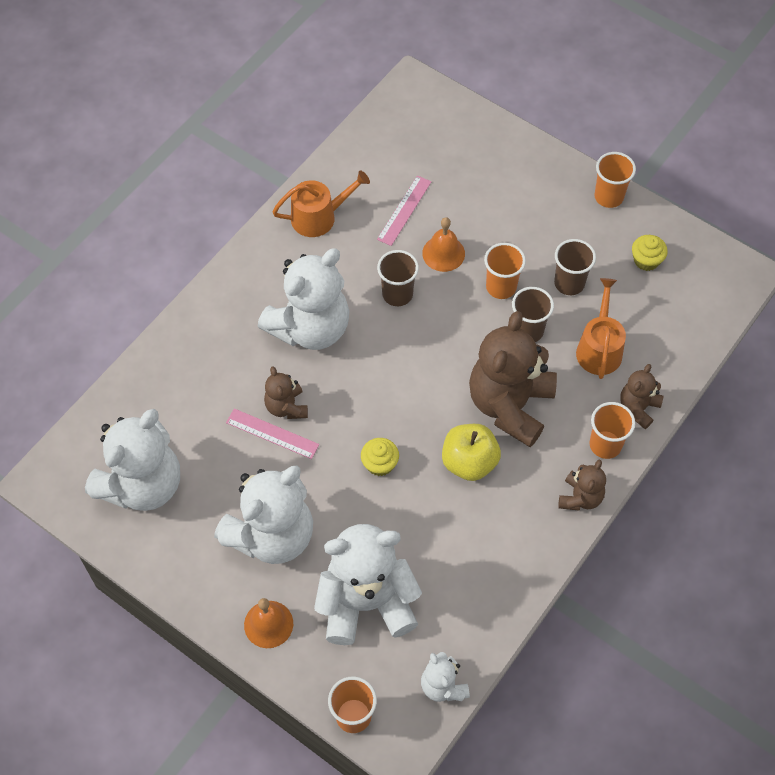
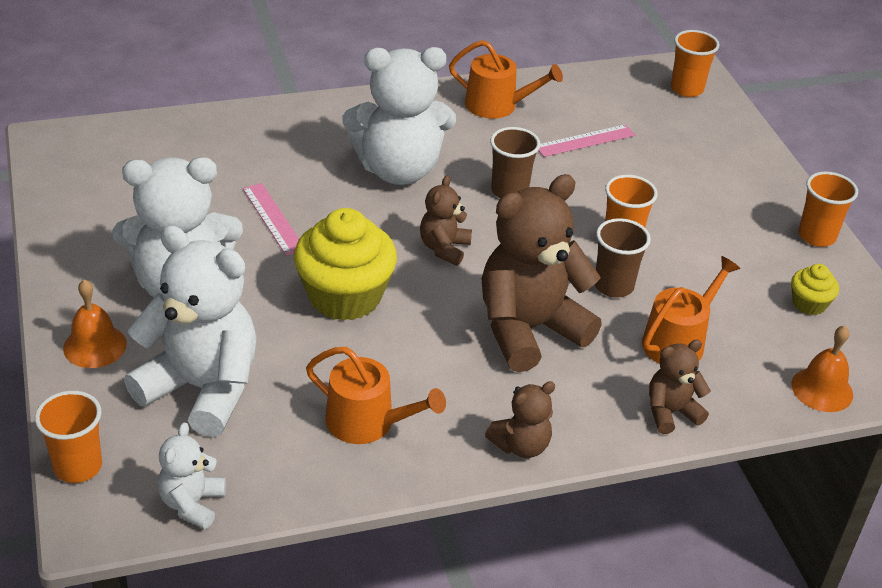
camera: 35 degrees right, 20 degrees down
white teddy bear [85,409,180,511] -> none
brown teddy bear [264,366,308,419] -> brown teddy bear moved to [420,175,472,266]
yellow cupcake [361,438,399,476] -> yellow cupcake [294,208,397,321], size x2.09
orange bell [422,217,465,272] -> orange bell moved to [791,326,853,412]
yellow apple [442,424,501,481] -> none
brown cup [554,239,596,295] -> none
orange cup [589,402,635,459] -> orange cup moved to [671,30,719,97]
none -> orange watering can [306,347,446,444]

